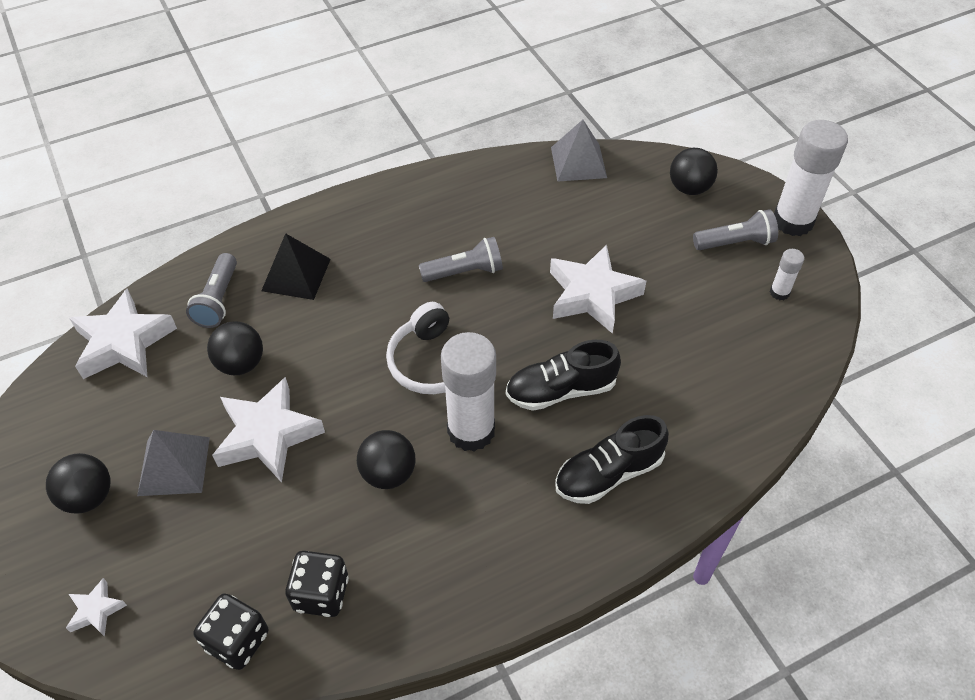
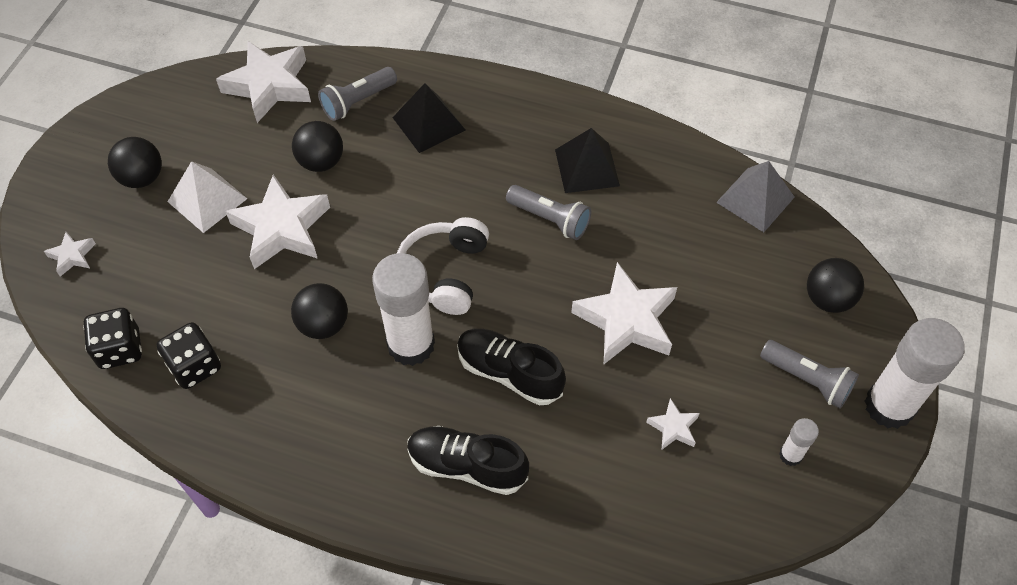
camera: 45 degrees right, 5 degrees up
grey pyramid [137,430,210,496] -> white pyramid [168,161,247,233]
none -> black pyramid [555,128,620,193]
none -> white star [646,398,700,449]

